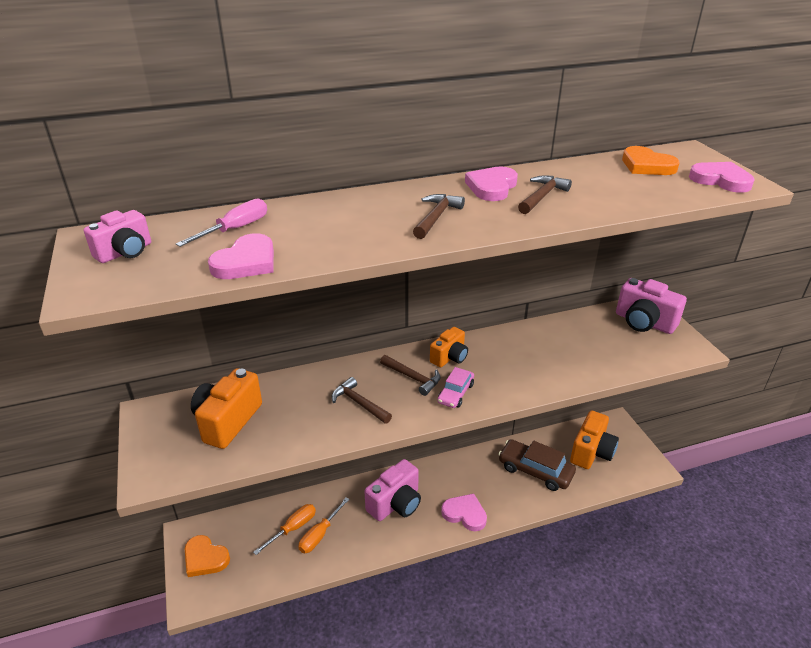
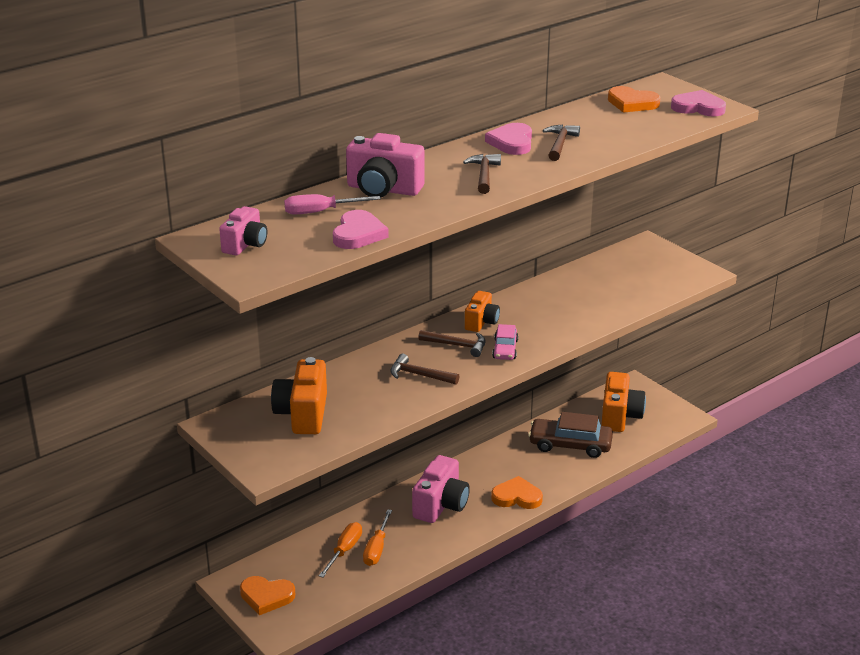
camera: 20 degrees left, 5 degrees down
pink screwdriver [176,199,267,247] -> pink screwdriver turned 120 degrees counterclockwise [284,194,381,215]
pink heart [441,493,487,531] -> orange heart [491,476,543,509]
pink camera [616,278,687,334] -> pink camera moved to [346,133,425,198]

